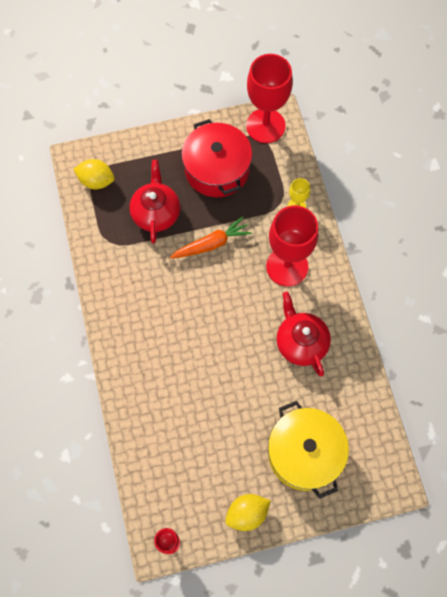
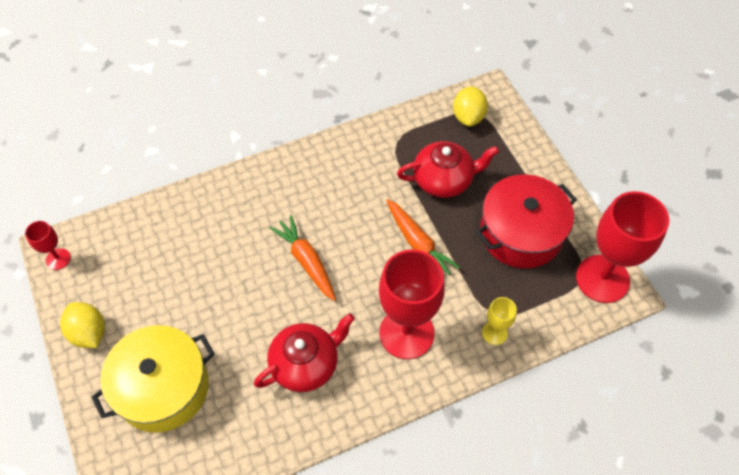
camera: 80 degrees right, 10 degrees down
none -> orange carrot [269,215,336,301]

